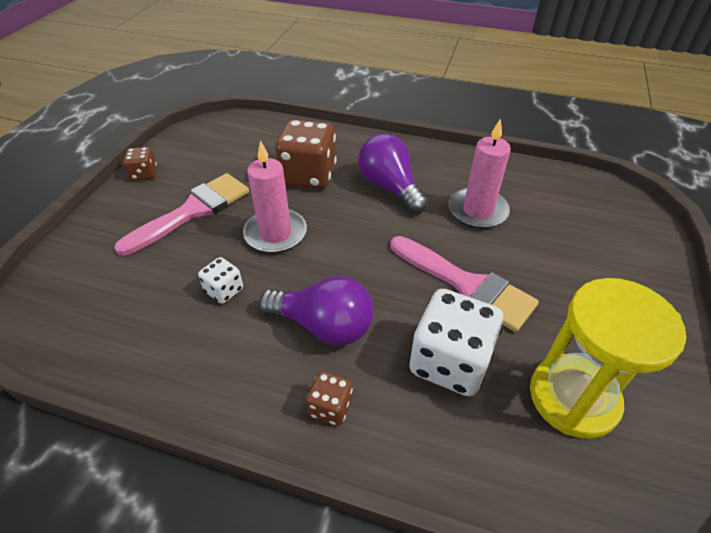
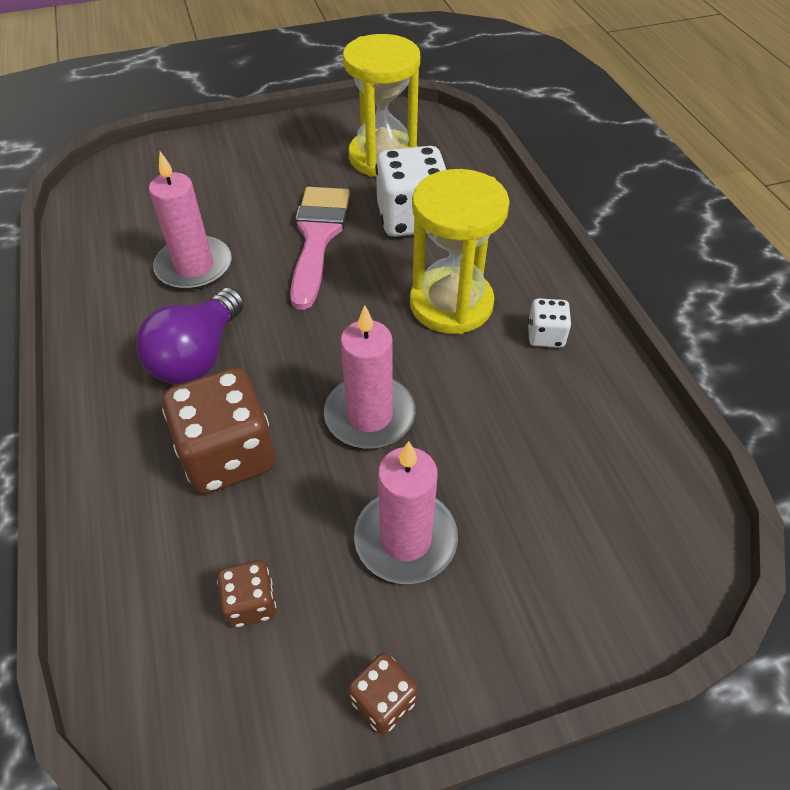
camera: 125 degrees left, 5 degrees up
pink brush [114,173,249,256] -> pink candle [354,441,458,584]
white dice [198,257,243,304] -> white dice moved to [528,298,572,348]
purple light bulb [259,276,374,346] -> yellow hourglass [410,169,510,334]
brown dice [306,371,353,426] -> brown dice moved to [217,560,276,628]

